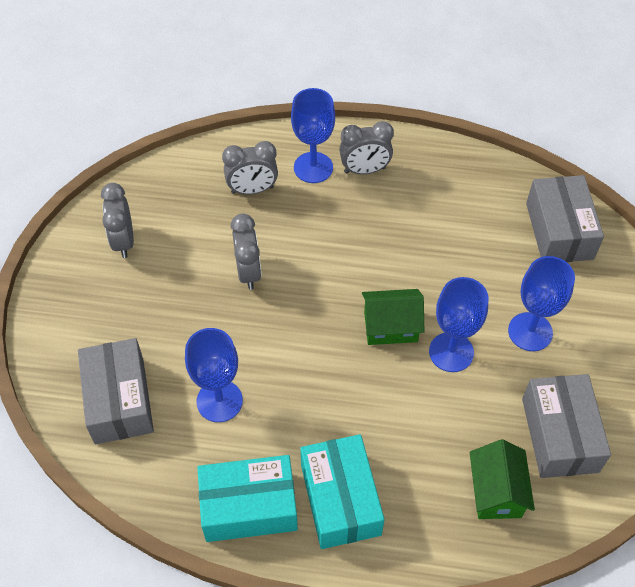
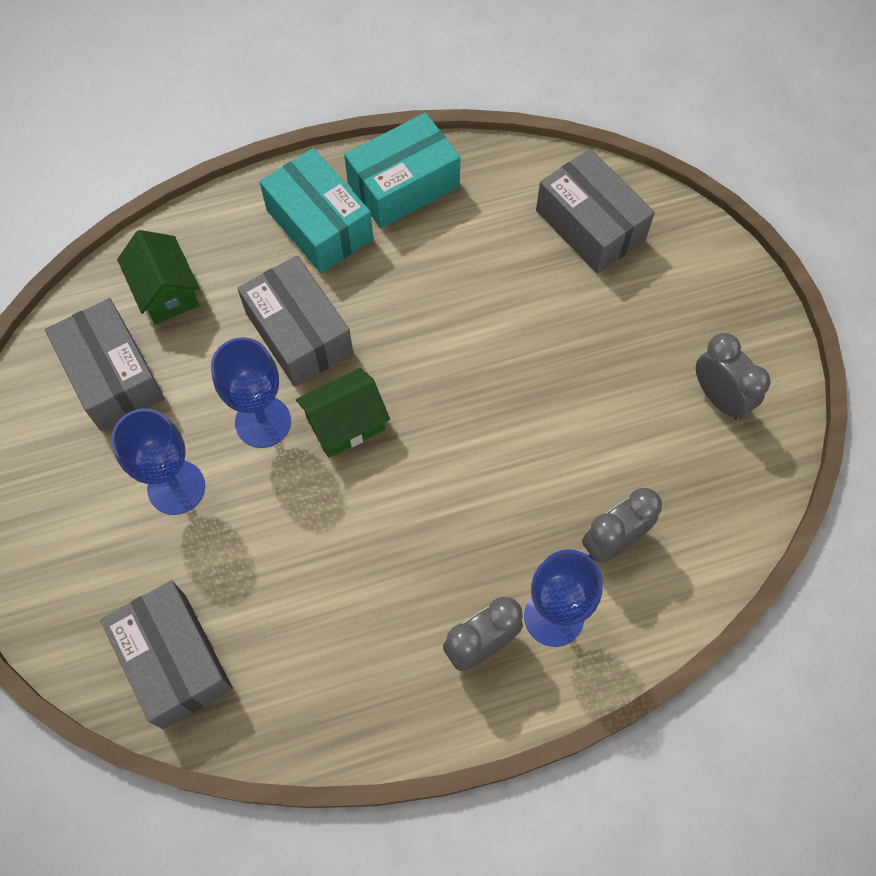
camera: 155 degrees right, 10 degrees up
blue goblet [185,328,243,422] -> none
grey clock [231,214,262,290] -> none
none -> grey box [237,255,353,387]

